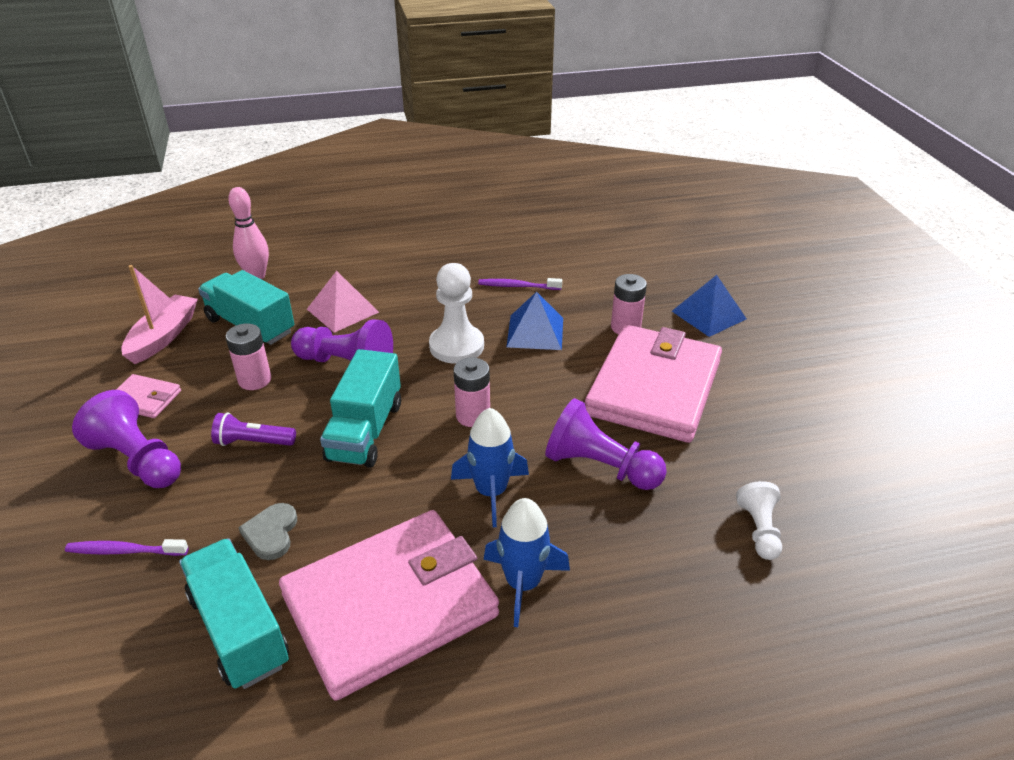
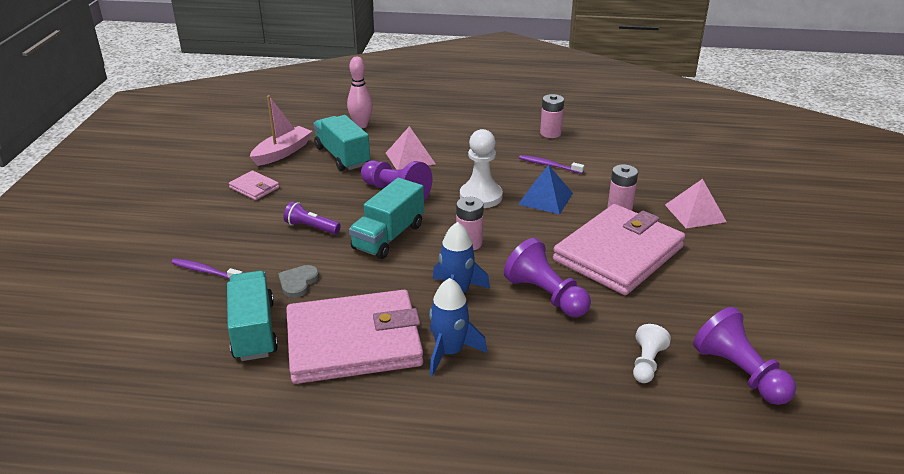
camera: 20 degrees right, 5 degrees down
purple pawn [72,390,181,488] -> purple pawn moved to [693,307,796,405]
pink battery [226,324,271,390] -> pink battery moved to [540,94,564,138]
blue pyramid [672,275,747,337] -> pink pyramid [665,179,727,228]

